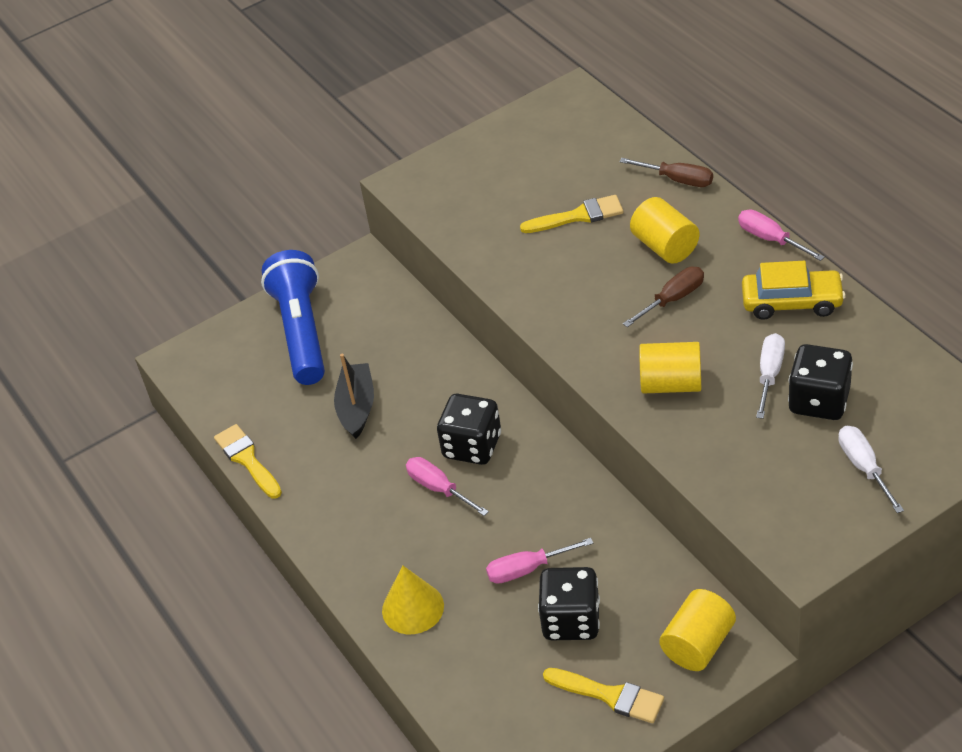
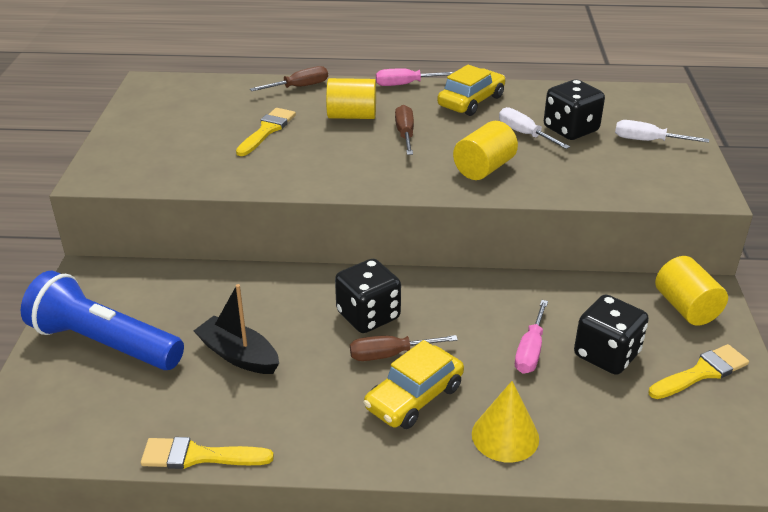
camera: 60 degrees left, 10 degrees down
pink screwdriver [406,457,489,516] -> brown screwdriver [350,335,458,361]
none -> yellow car [363,340,464,429]

